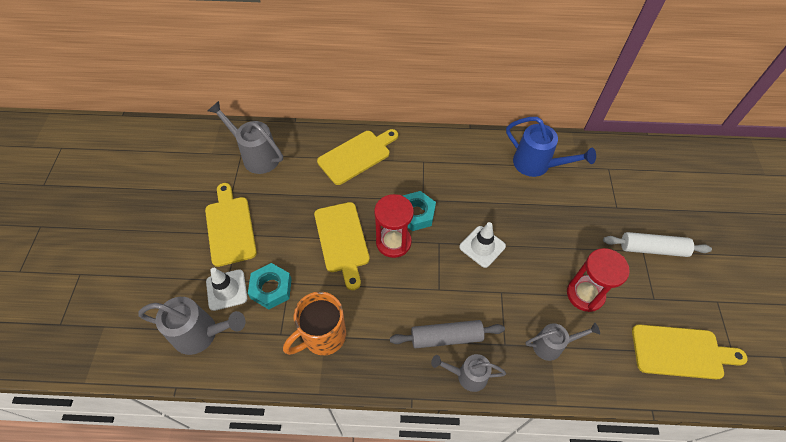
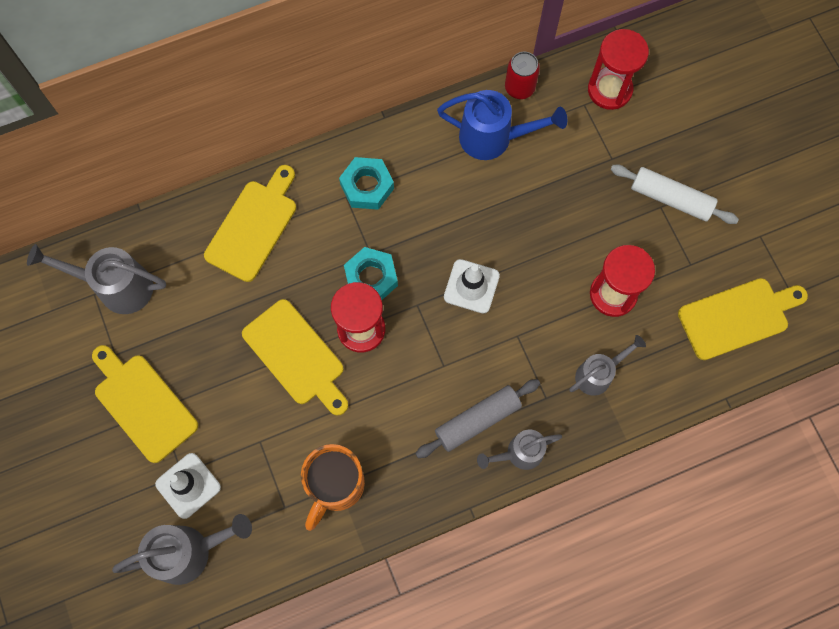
camera: 25 degrees left, 15 degrees up
turquoise nut [248,263,292,309] -> turquoise nut moved to [339,157,394,210]
white rolling pin [603,232,712,257] -> white rolling pin turned 45 degrees clockwise [610,165,739,224]
none -> red can [505,52,540,99]
none -> red hourglass [588,29,649,110]

